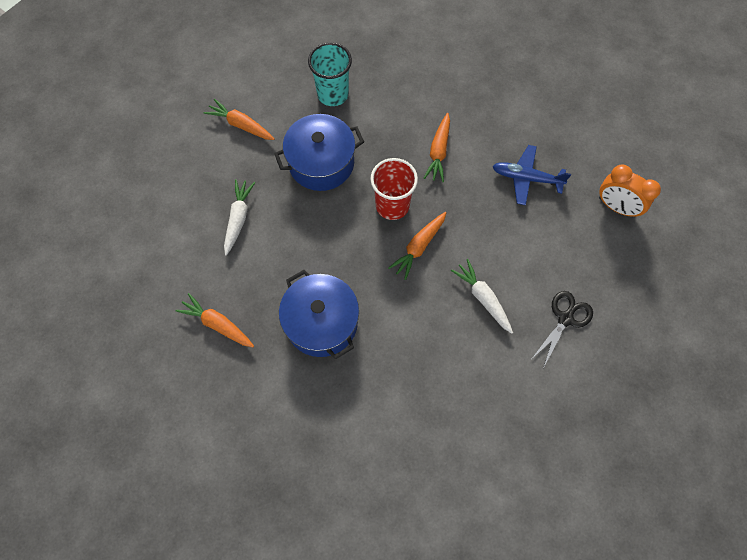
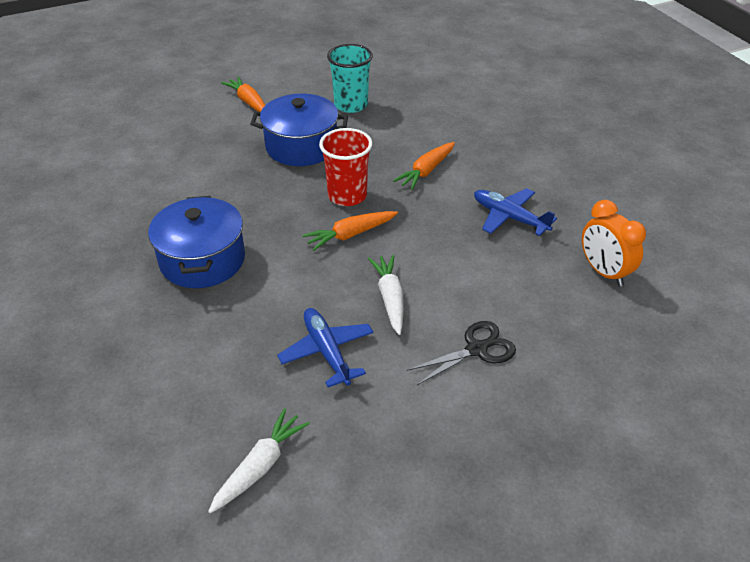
camera: 25 degrees right, 25 degrees down
orange carrot [175,293,254,347] -> none
white carrot [224,179,255,256] -> white carrot moved to [208,408,310,513]
none -> blue plane [277,308,373,387]

